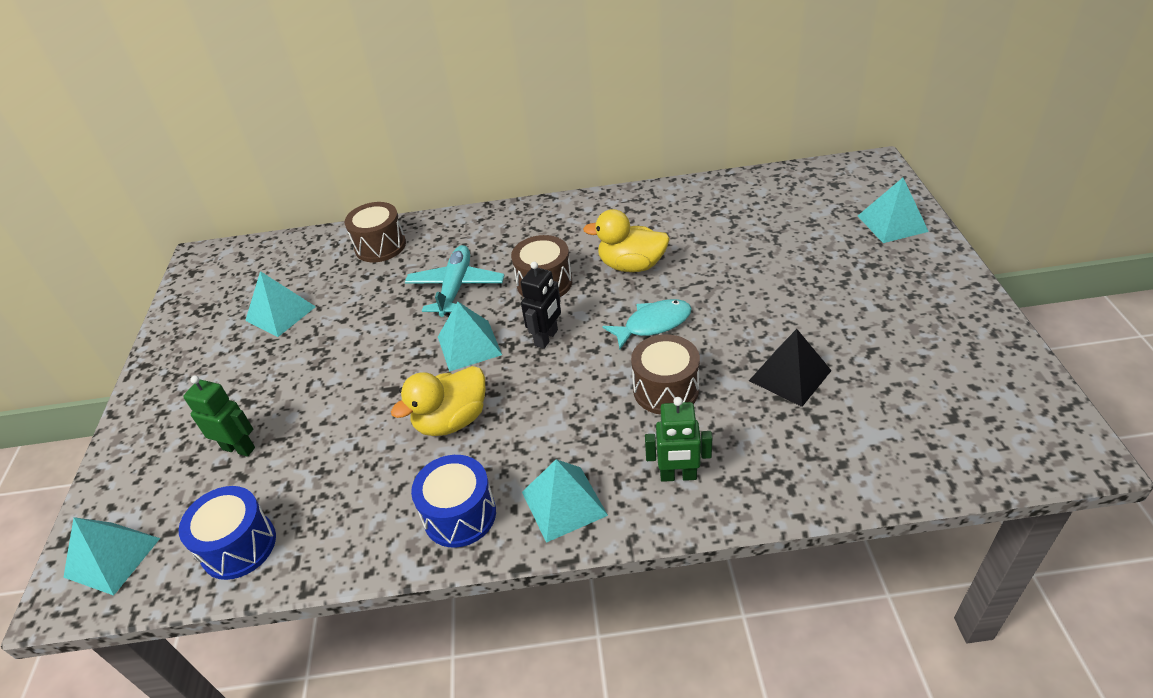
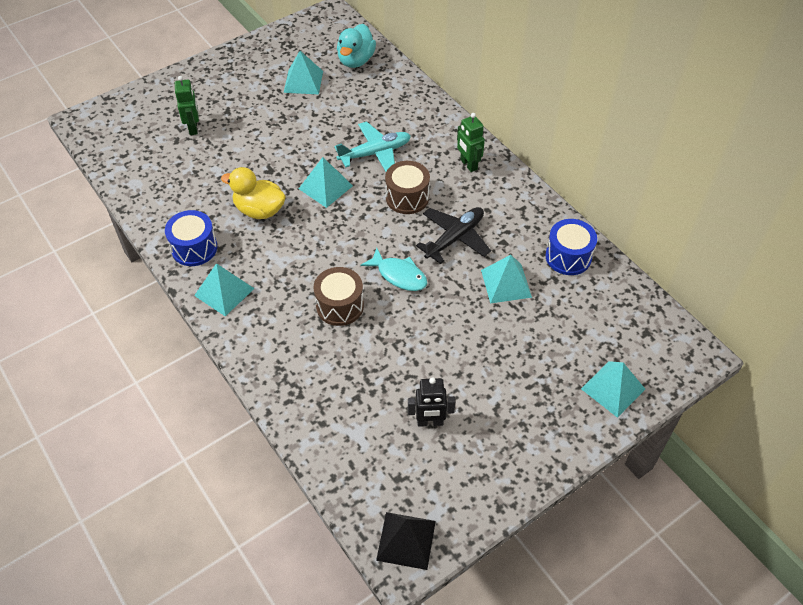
camera: 55 degrees right, 10 degrees up
turquoise pyramid [63,517,160,596] -> turquoise pyramid moved to [481,255,532,304]
blue drum [179,486,276,580] -> blue drum moved to [546,219,597,275]
brown drum [345,202,406,262] -> none
black robot [521,262,561,349] -> black robot moved to [408,377,455,427]
yellow duck [583,209,670,272] -> black plane [416,207,491,264]
green robot [645,397,712,482] -> green robot moved to [457,113,485,172]
black pyramid [749,329,832,407] -> black pyramid moved to [376,512,436,570]
none -> turquoise duck [337,24,376,68]

